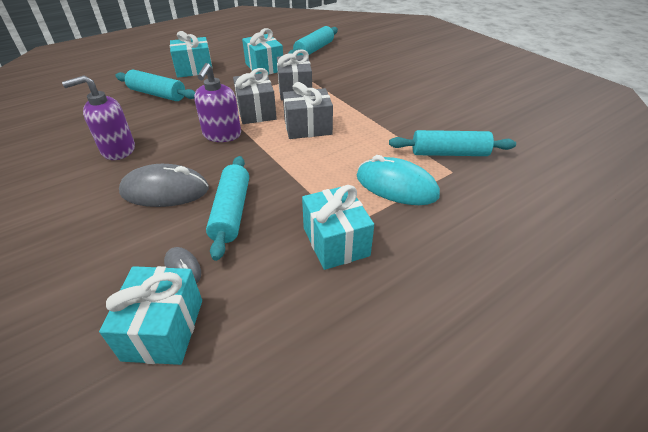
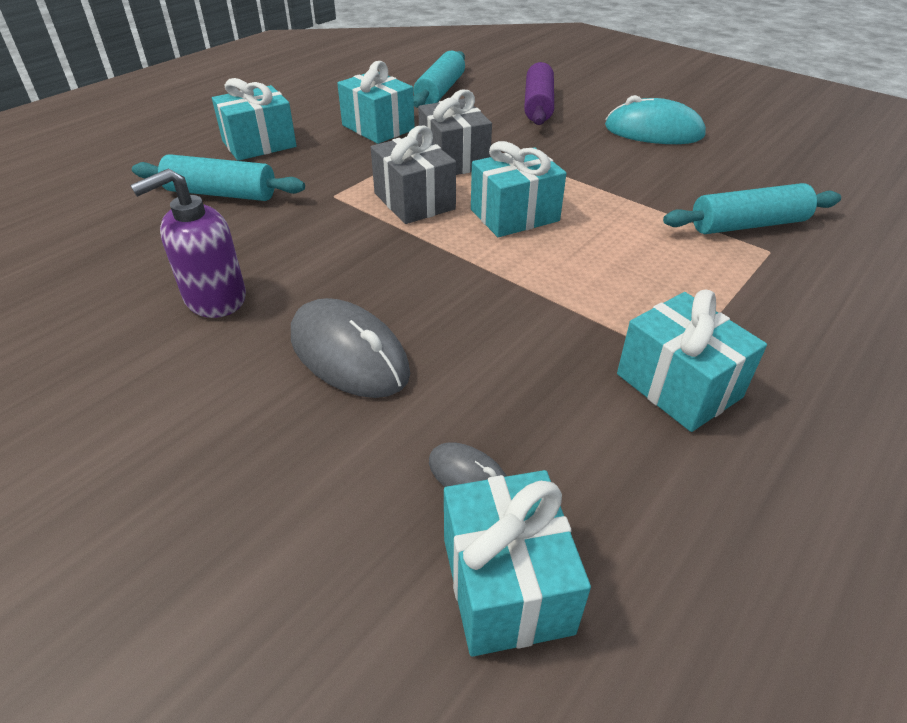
camera: 15 degrees left, 0 degrees up
grey mouse [119,164,209,207] -> grey mouse turned 60 degrees clockwise [291,298,410,398]
purple soap dispenser [194,63,241,142] -> none
turquoise rolling pin [206,156,249,261] -> none
grey gift [283,82,333,139] -> turquoise gift [471,141,566,237]
turquoise mouse [357,155,440,205] -> turquoise mouse moved to [605,95,706,144]
none -> purple rolling pin [524,62,554,125]

